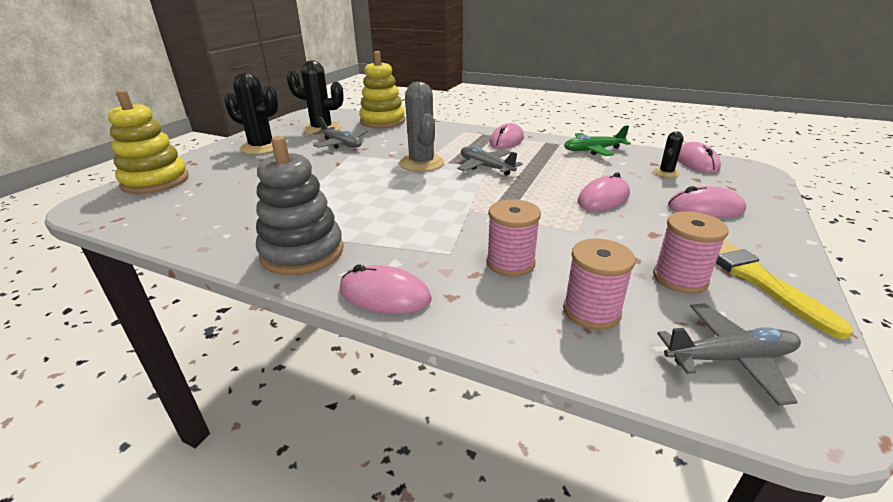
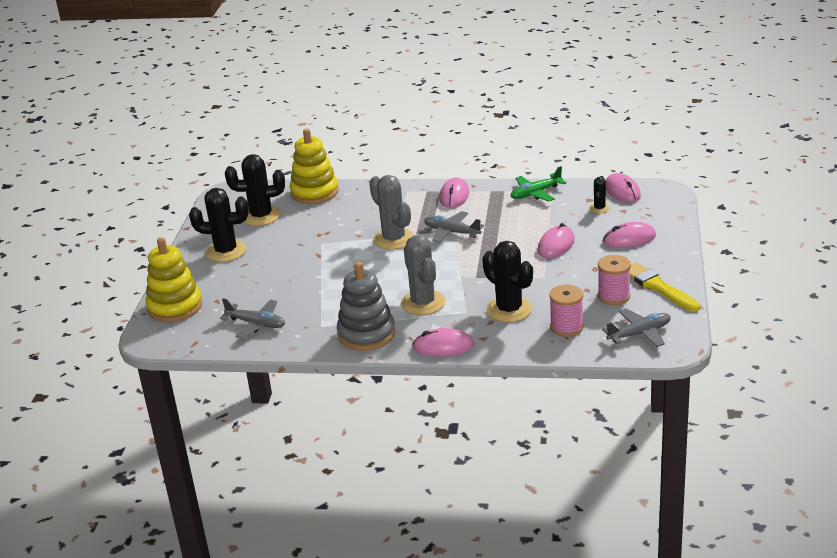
camera: 15 degrees left, 0 degrees up
grey plane [313,117,368,149] -> grey plane moved to [220,298,285,338]
pink spool [487,199,541,277] -> black cactus [482,241,533,322]
none -> grey cactus [401,235,445,315]

